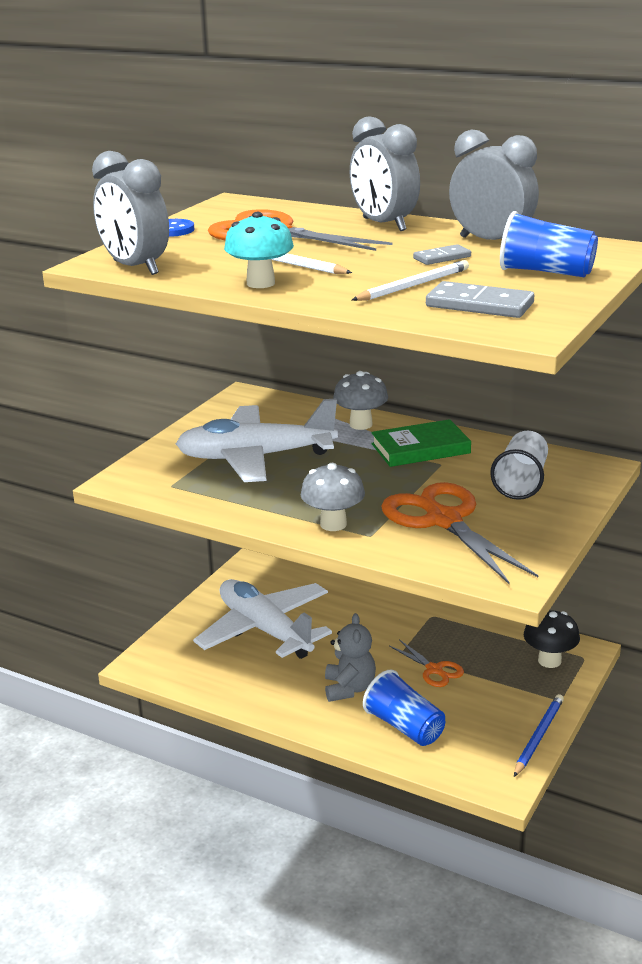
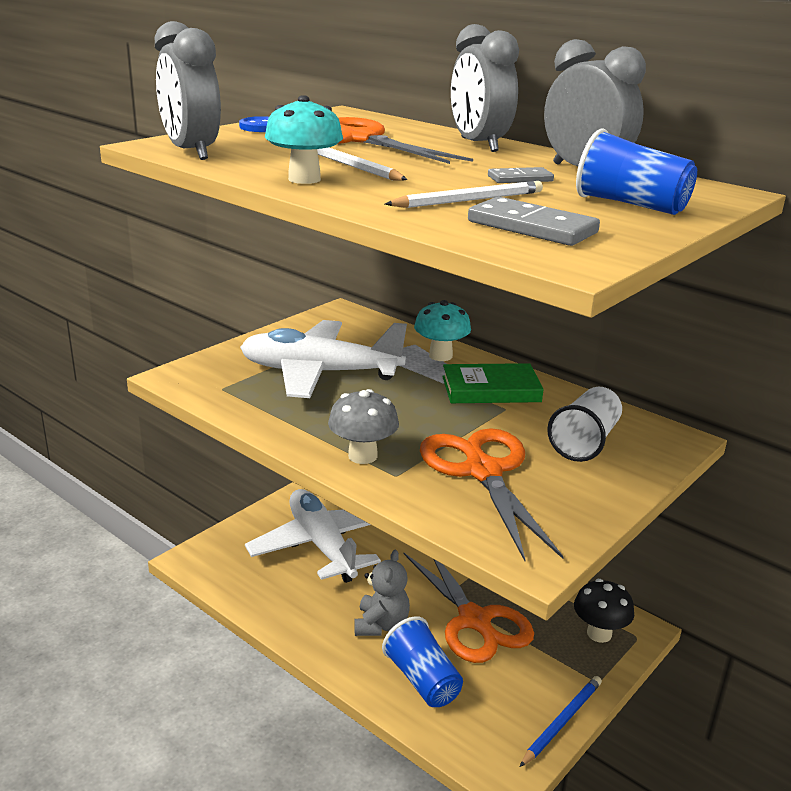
camera: 10 degrees right, 0 degrees up
grey mushroom [333,371,388,430] -> turquoise mushroom [414,300,471,361]
orange scissors [389,639,464,687] -> orange scissors [404,553,534,663], size x1.97

